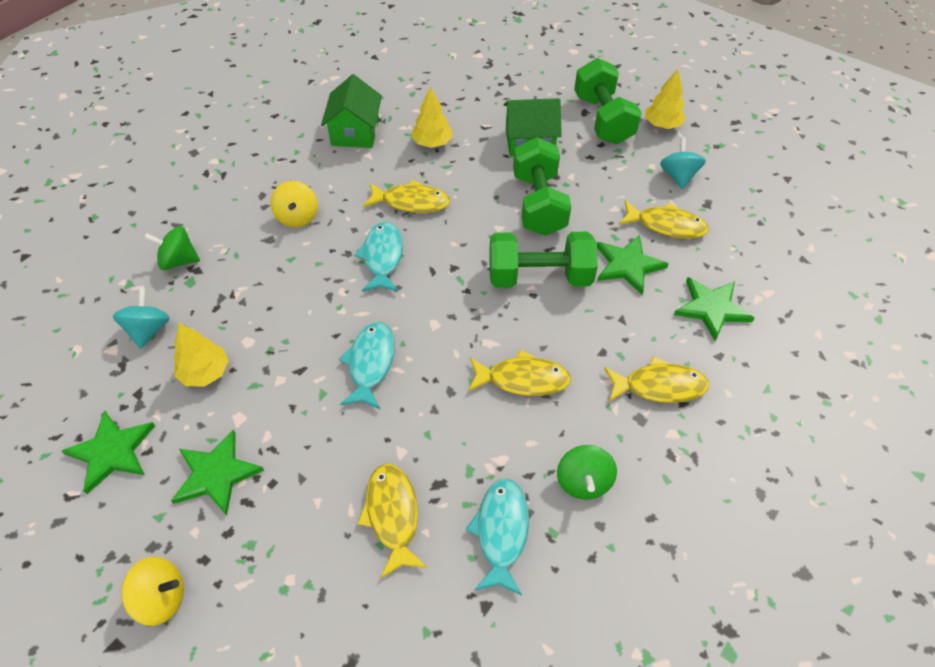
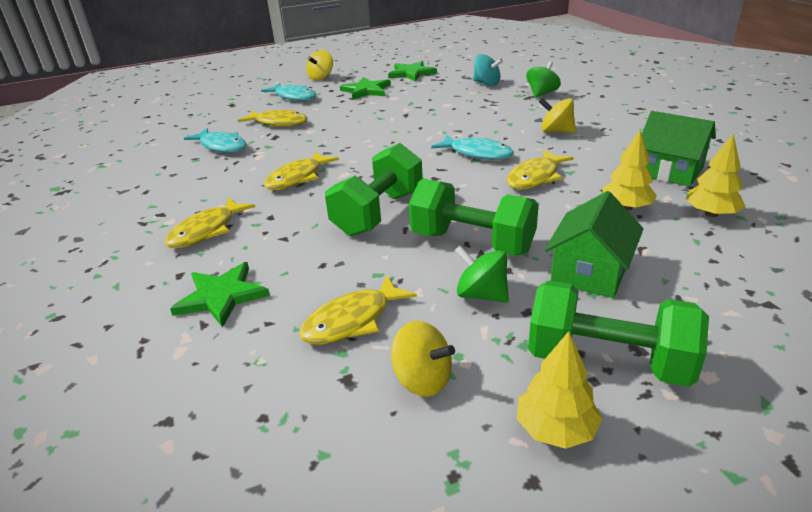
camera: 125 degrees right, 20 degrees down
yellow tree [174,323,229,386] -> yellow tree moved to [686,134,746,217]
turquoise fish [339,322,395,410] -> turquoise fish moved to [261,83,316,101]
green spinning top [557,445,617,500] -> green spinning top moved to [454,245,509,303]
green star [597,235,669,295] -> none
turquoise spinning top [660,137,706,189] -> yellow spinning top [391,321,455,397]

